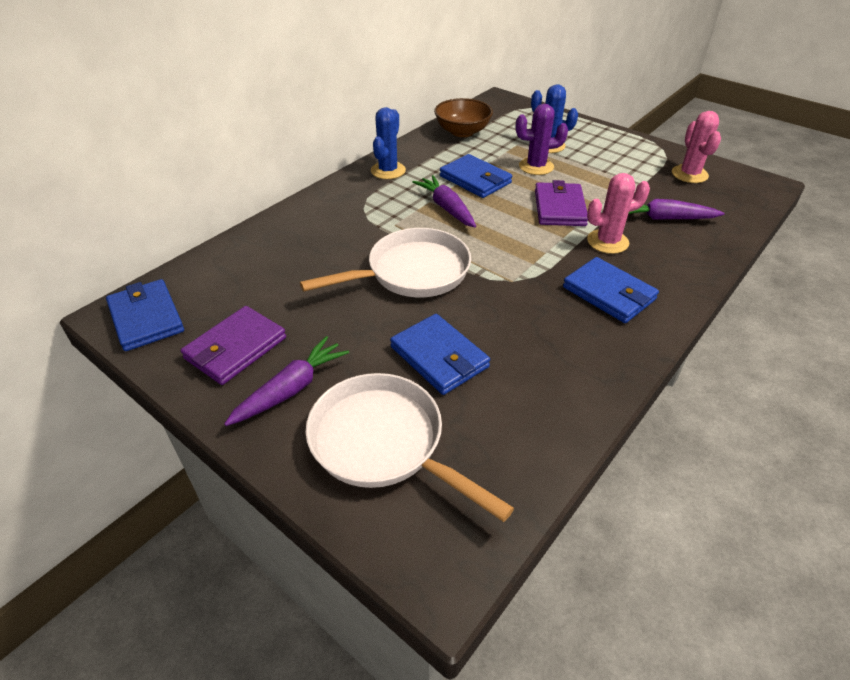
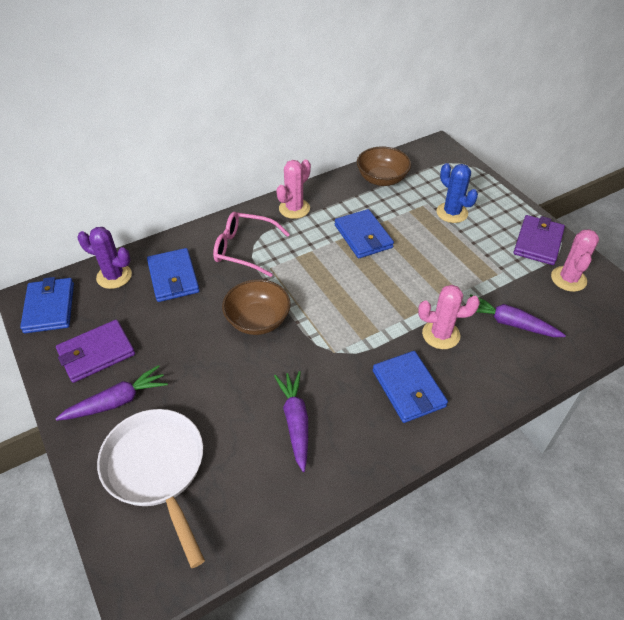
camera: 20 degrees right, 5 degrees up
white pan [300,228,471,297] -> brown bowl [222,279,291,335]
blue cactus [371,107,406,179] -> pink cactus [276,159,311,219]
blue wallet [390,314,490,395] -> blue wallet moved to [147,248,200,302]
purple carrot [412,175,476,228] -> purple carrot moved to [274,371,308,472]
purple cactus [516,104,568,175] -> purple cactus moved to [77,227,132,289]
purple wallet [535,180,588,226] -> purple wallet moved to [513,215,565,265]
none -> pink glasses [213,212,290,277]

